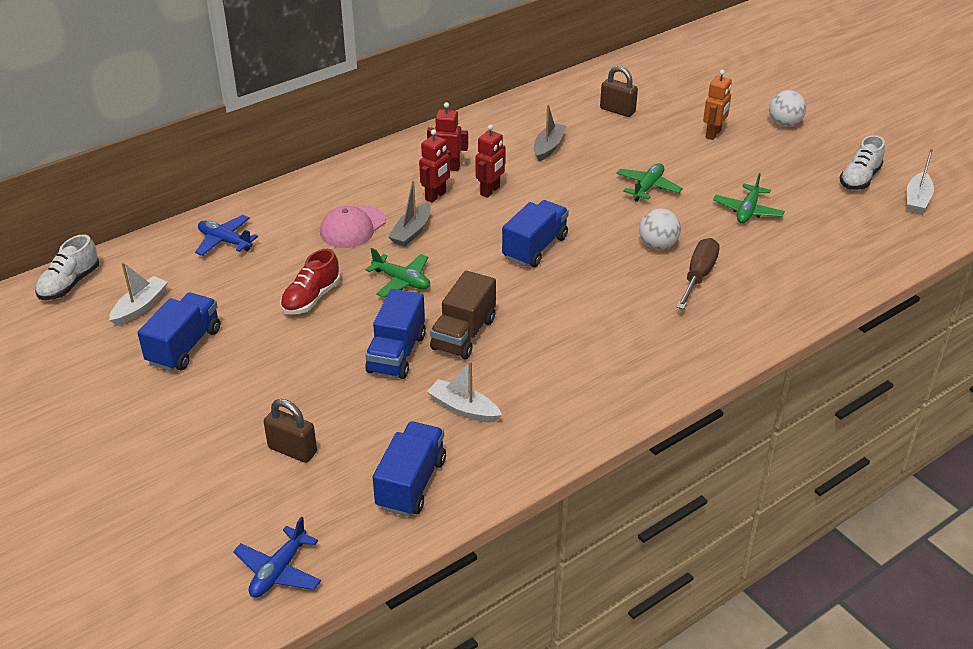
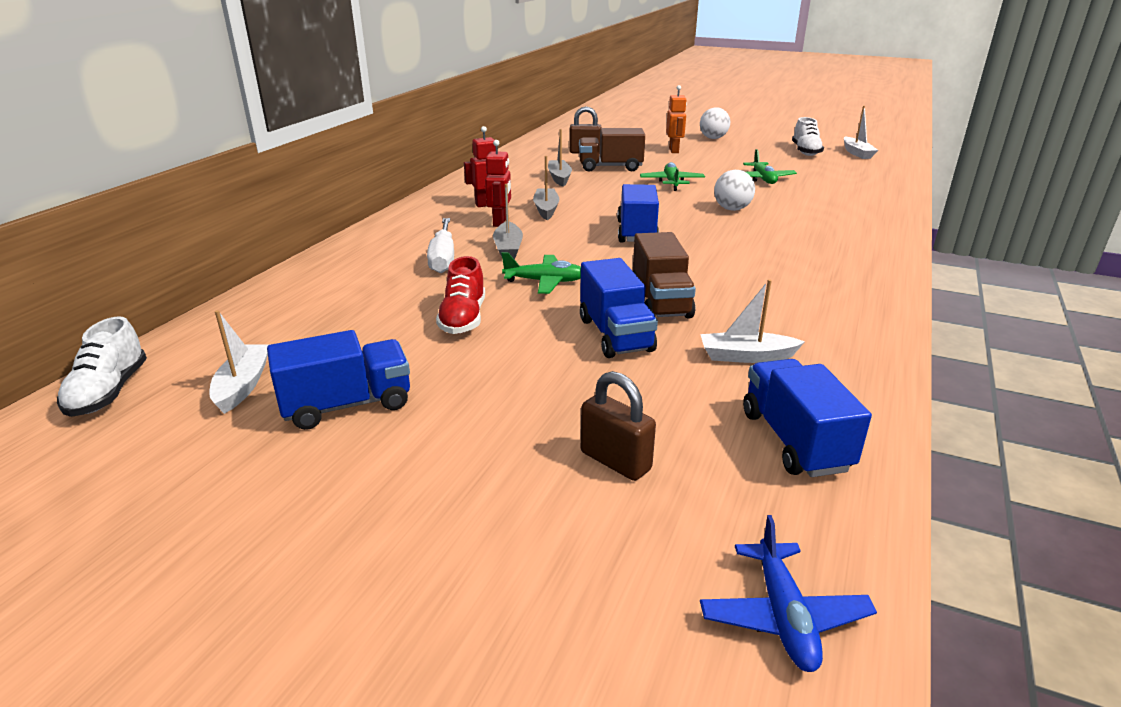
camera: 30 degrees left, 10 degrees down
blue truck [137,293,220,371] -> blue truck turned 75 degrees clockwise [267,330,410,430]
blue plane [195,215,258,256] -> none
brown padlock [264,399,317,463] -> brown padlock turned 45 degrees clockwise [581,371,656,481]
pink cap [320,205,386,248] -> white screwdriver [427,218,454,273]
red robot [475,124,506,198] -> grey boat [533,156,559,220]
brown screwdriver [676,238,720,309] -> none
none -> brown truck [579,128,645,172]

